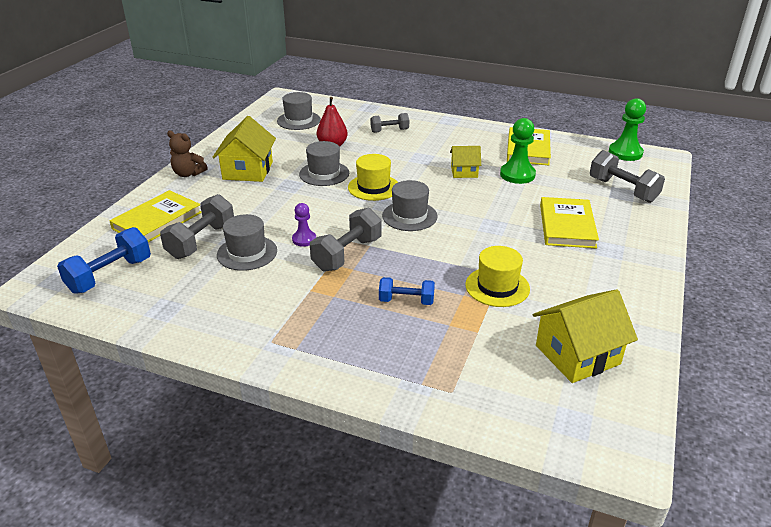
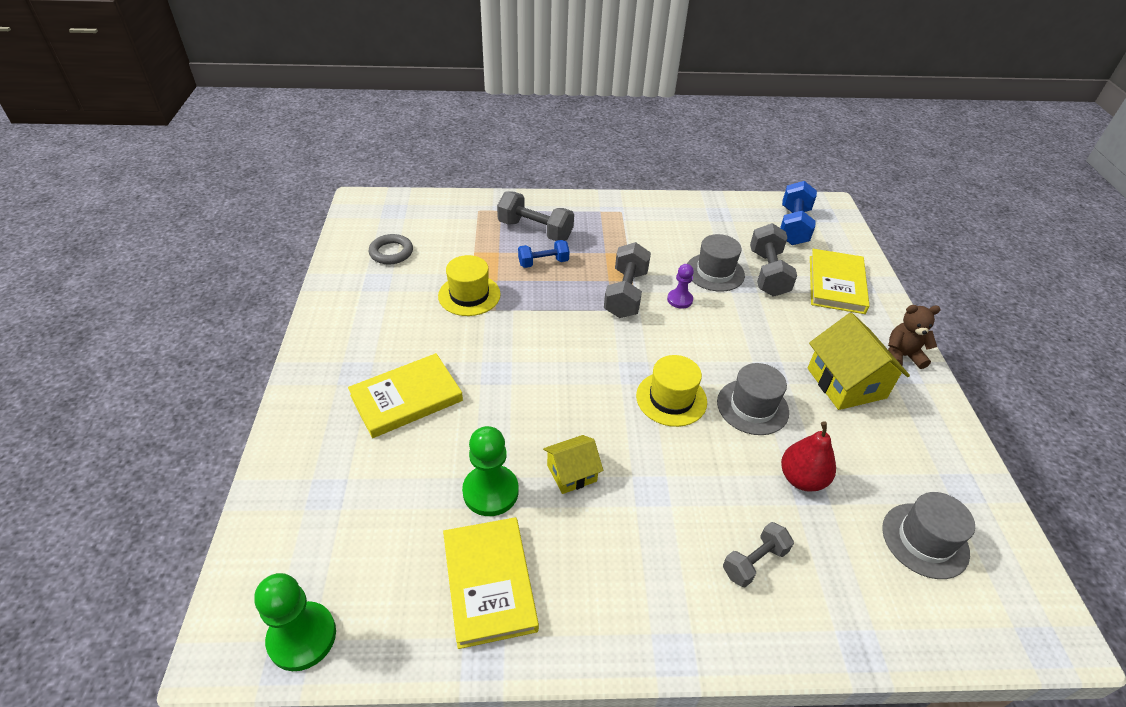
camera: 155 degrees right, 10 degrees up
grey hat [382,180,438,231] -> none
yellow house [533,289,638,383] -> grey ring [369,234,413,265]
yellow book [540,197,599,249] -> yellow book turned 75 degrees clockwise [348,353,463,438]
grey dumbbell [590,150,665,203] -> grey dumbbell moved to [497,191,574,241]

